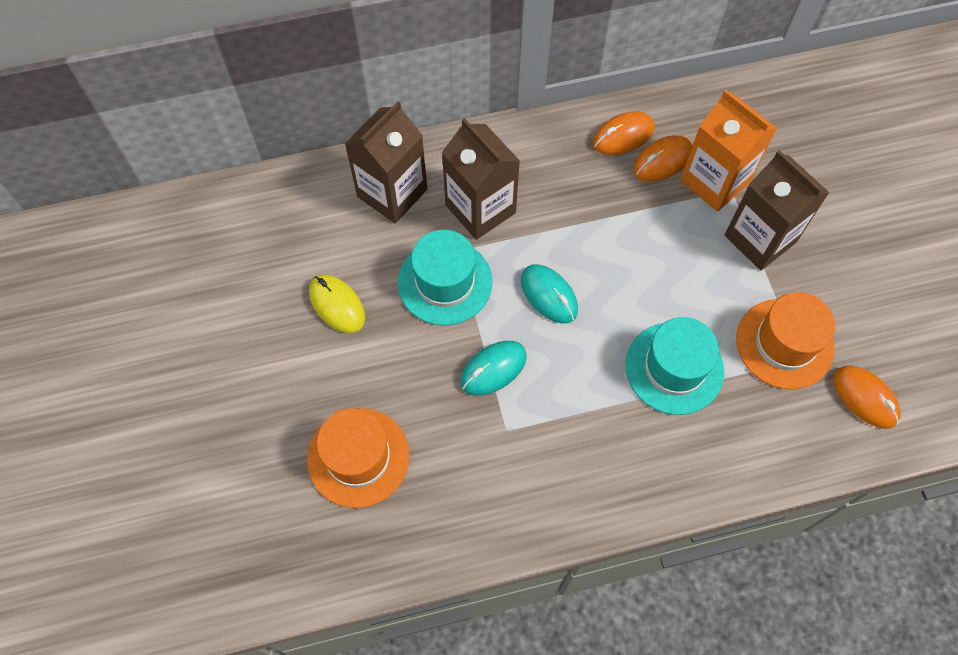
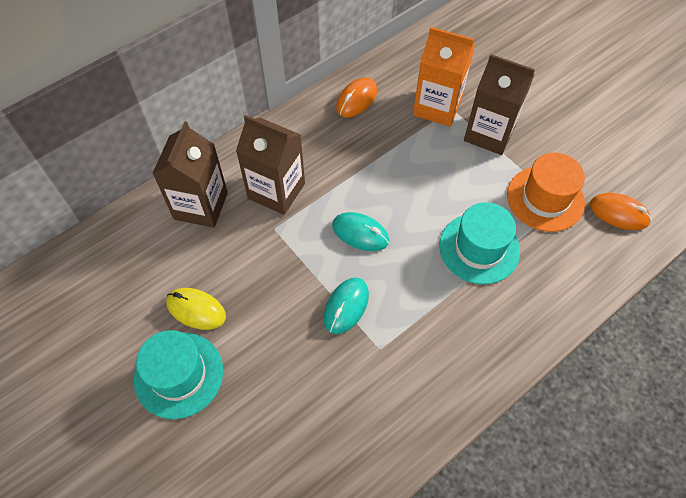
camera: 25 degrees left, 5 degrees down
orange hat [307,408,410,508] -> none
turquoise hat [398,230,493,325] -> turquoise hat moved to [134,330,223,419]
orange mouse [633,135,693,182] -> none

